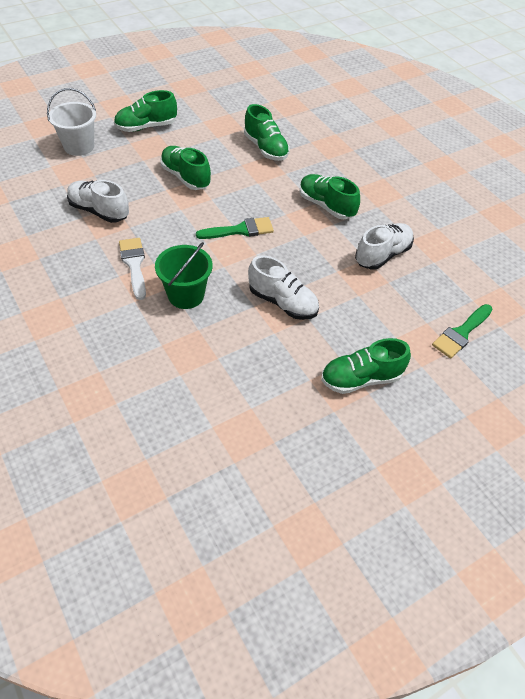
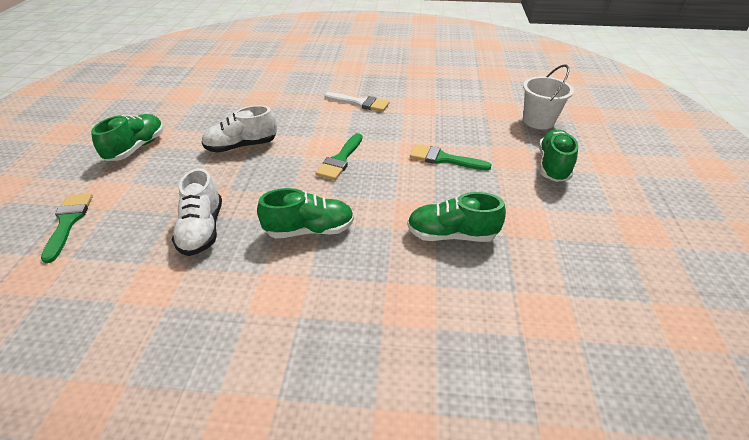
camera: 130 degrees right, 10 degrees down
white shoe [67,180,129,223] -> none
green bucket [155,242,213,309] -> none
green shoe [160,146,211,190] -> green brush [410,144,492,171]

